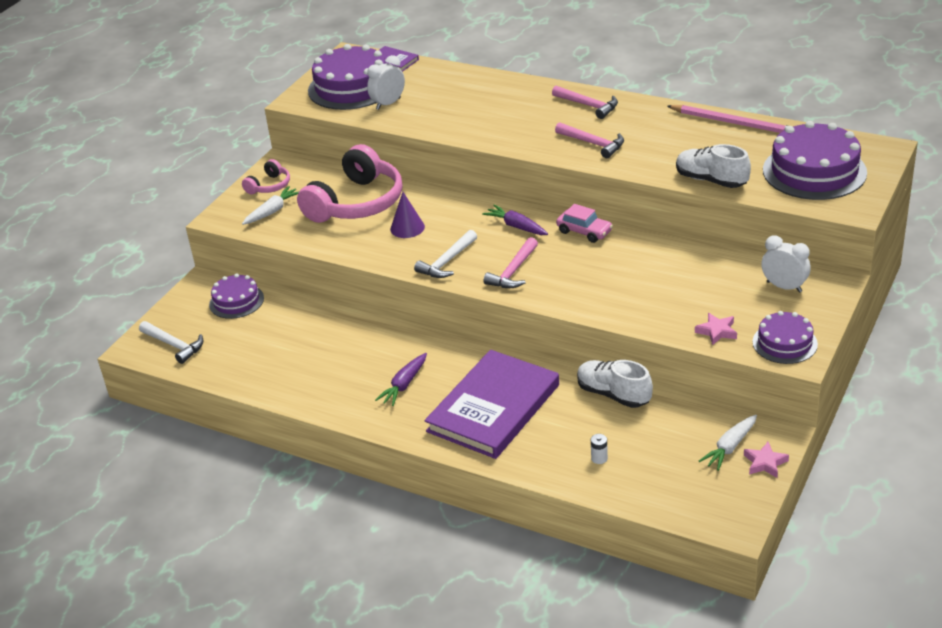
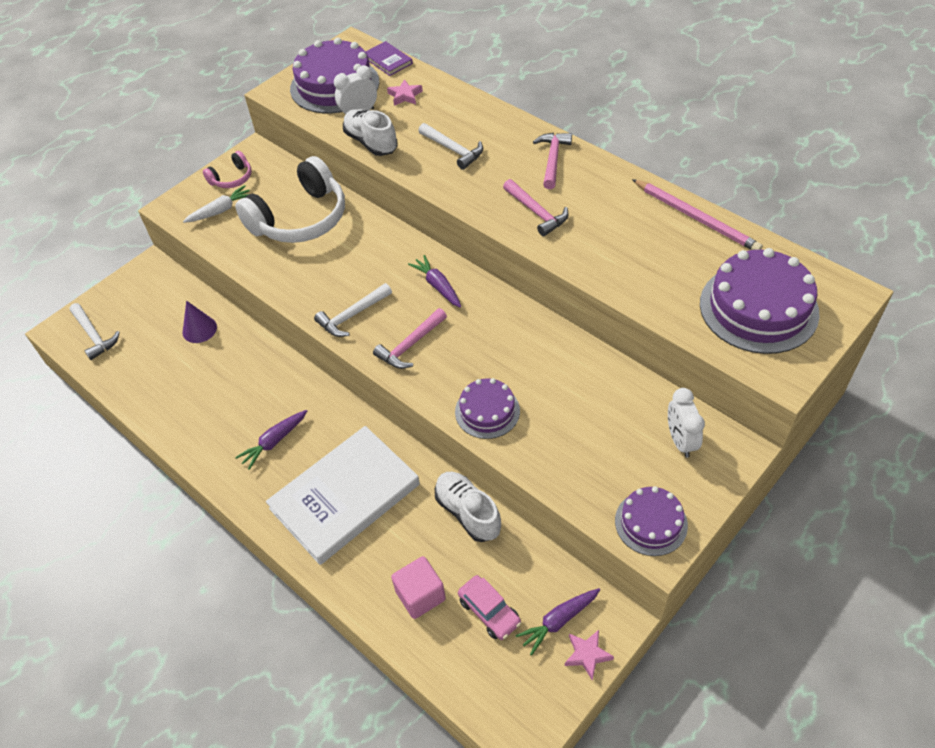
camera: 15 degrees right, 15 degrees up
purple cake [209,273,264,319] -> purple cake moved to [455,378,520,439]
pink headphones [297,144,402,223] -> white headphones [235,156,345,243]
purple cone [390,192,425,238] -> purple cone moved to [182,301,217,343]
purple book [425,350,559,459] -> white book [266,426,420,565]
pink hammer [552,86,618,119] -> pink hammer turned 135 degrees counterclockwise [533,133,572,189]
pink car [556,204,613,243] -> pink car moved to [458,575,521,640]
white battery [591,434,608,464] -> pink cube [391,556,446,619]
white shoe [676,144,751,188] -> white shoe moved to [343,109,398,156]
pink star [695,313,737,345] -> pink star moved to [387,79,423,106]
white carrot [699,415,757,471] -> purple carrot [516,588,600,656]
white clock [761,235,811,293] -> white clock turned 150 degrees counterclockwise [668,388,705,458]
none -> white hammer [419,123,483,170]

